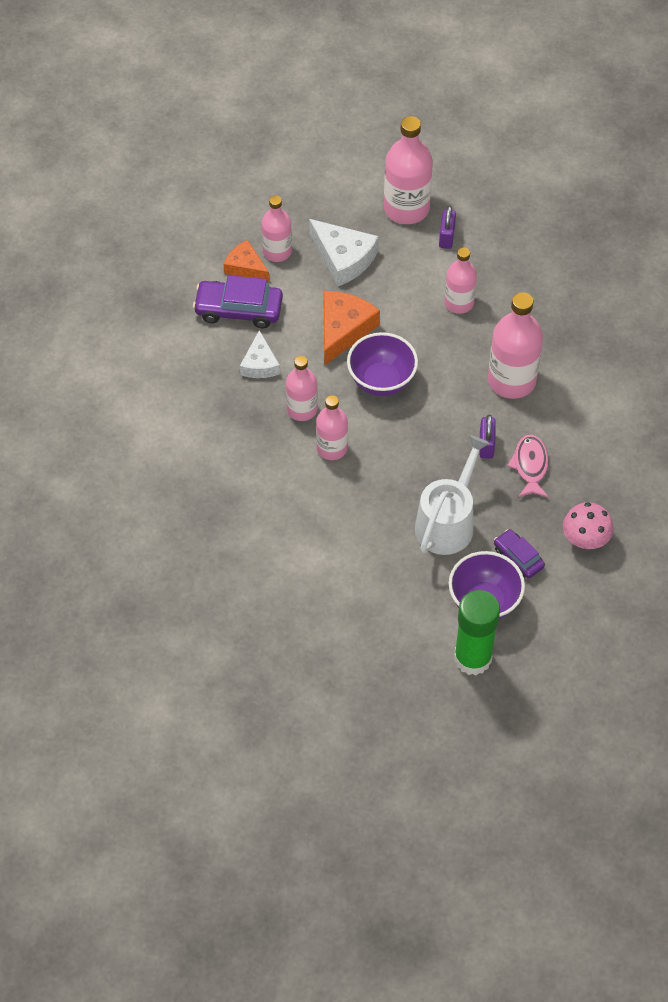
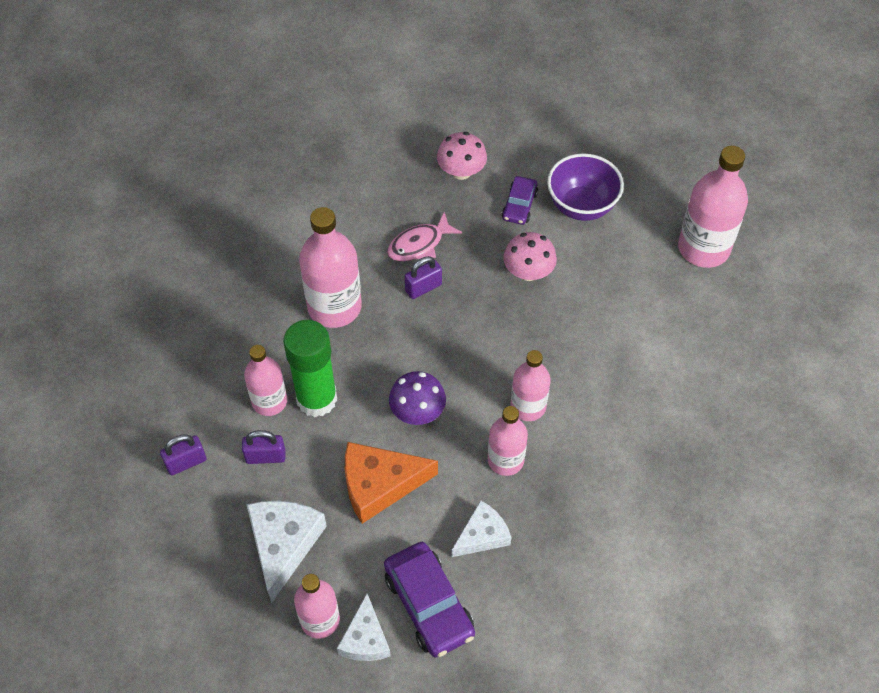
camera: 125 degrees left, 0 degrees up
orange cheese [224,240,270,282] -> white cheese [337,594,391,661]
purple bowl [347,332,418,396] -> purple mushroom [389,371,446,425]
pink bottle [384,116,433,224] -> pink bottle moved to [678,146,748,268]
white watering can [415,435,490,555] -> pink mushroom [503,232,557,281]
green glue stick [454,590,500,675] -> green glue stick moved to [283,320,337,417]
none -> purple padlock [242,430,286,464]

